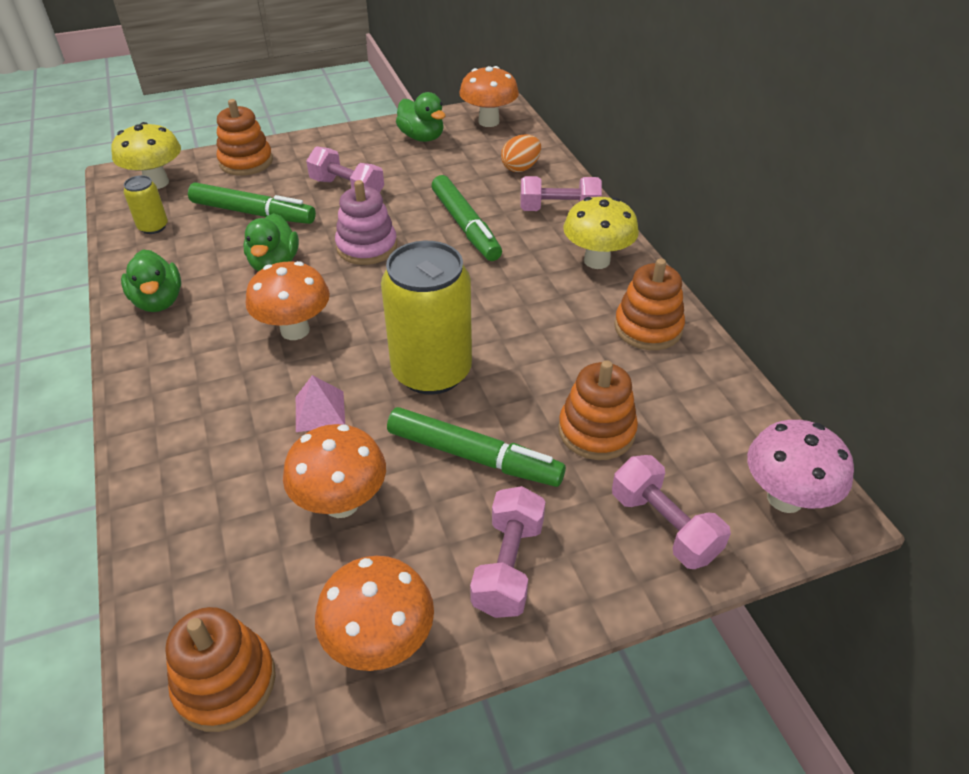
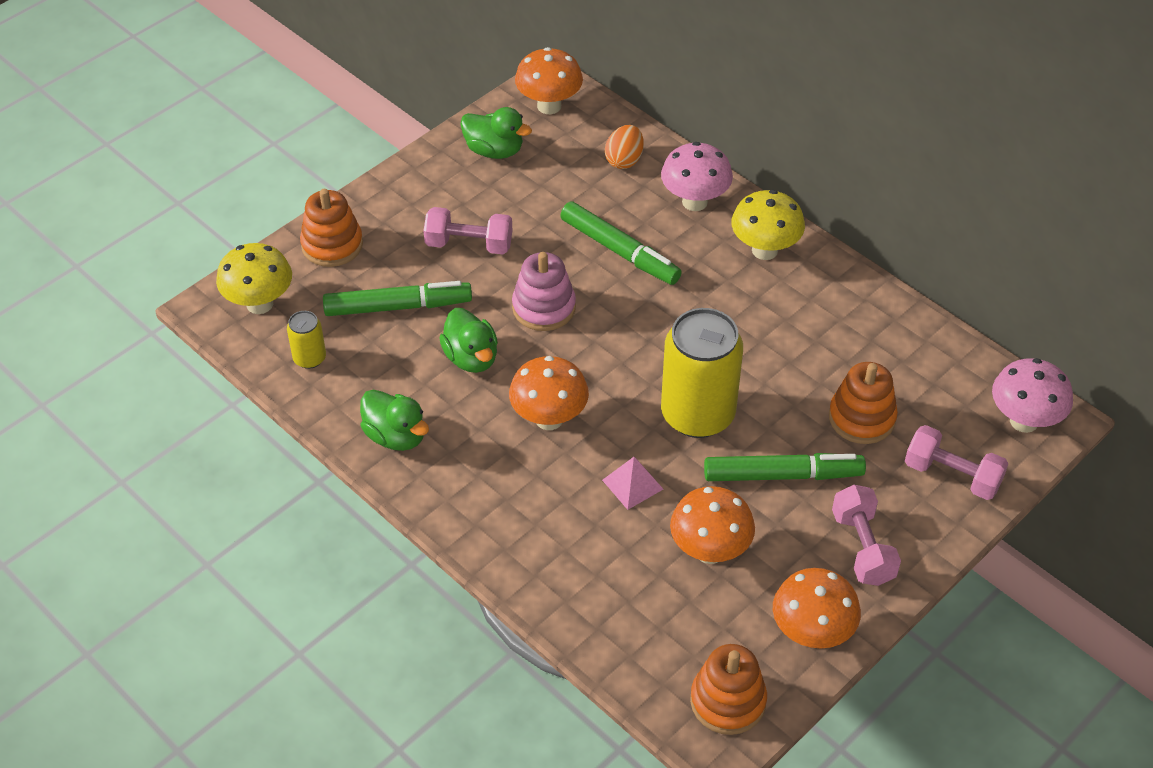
camera: 25 degrees left, 5 degrees up
pink dumbbell [520,176,602,211] -> pink mushroom [661,142,733,211]
orange stacking toy [614,259,685,350] -> none

